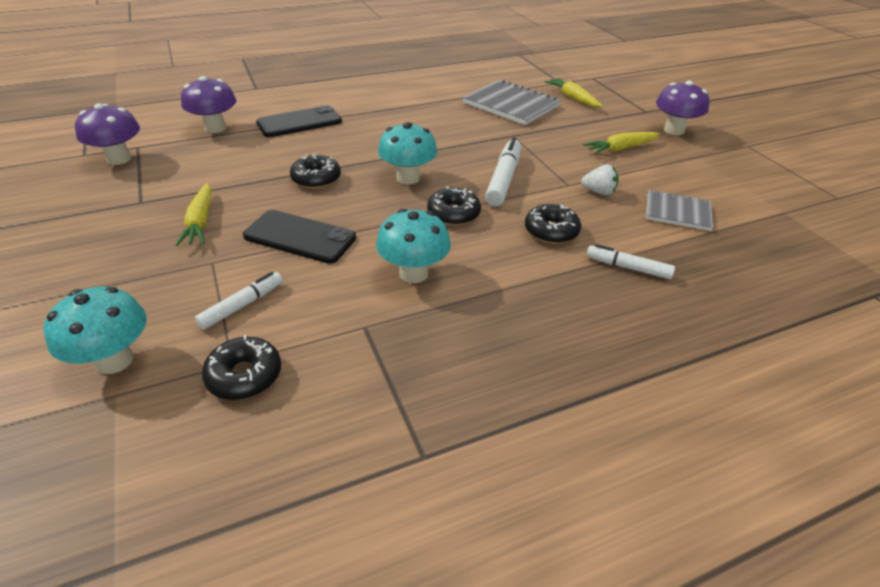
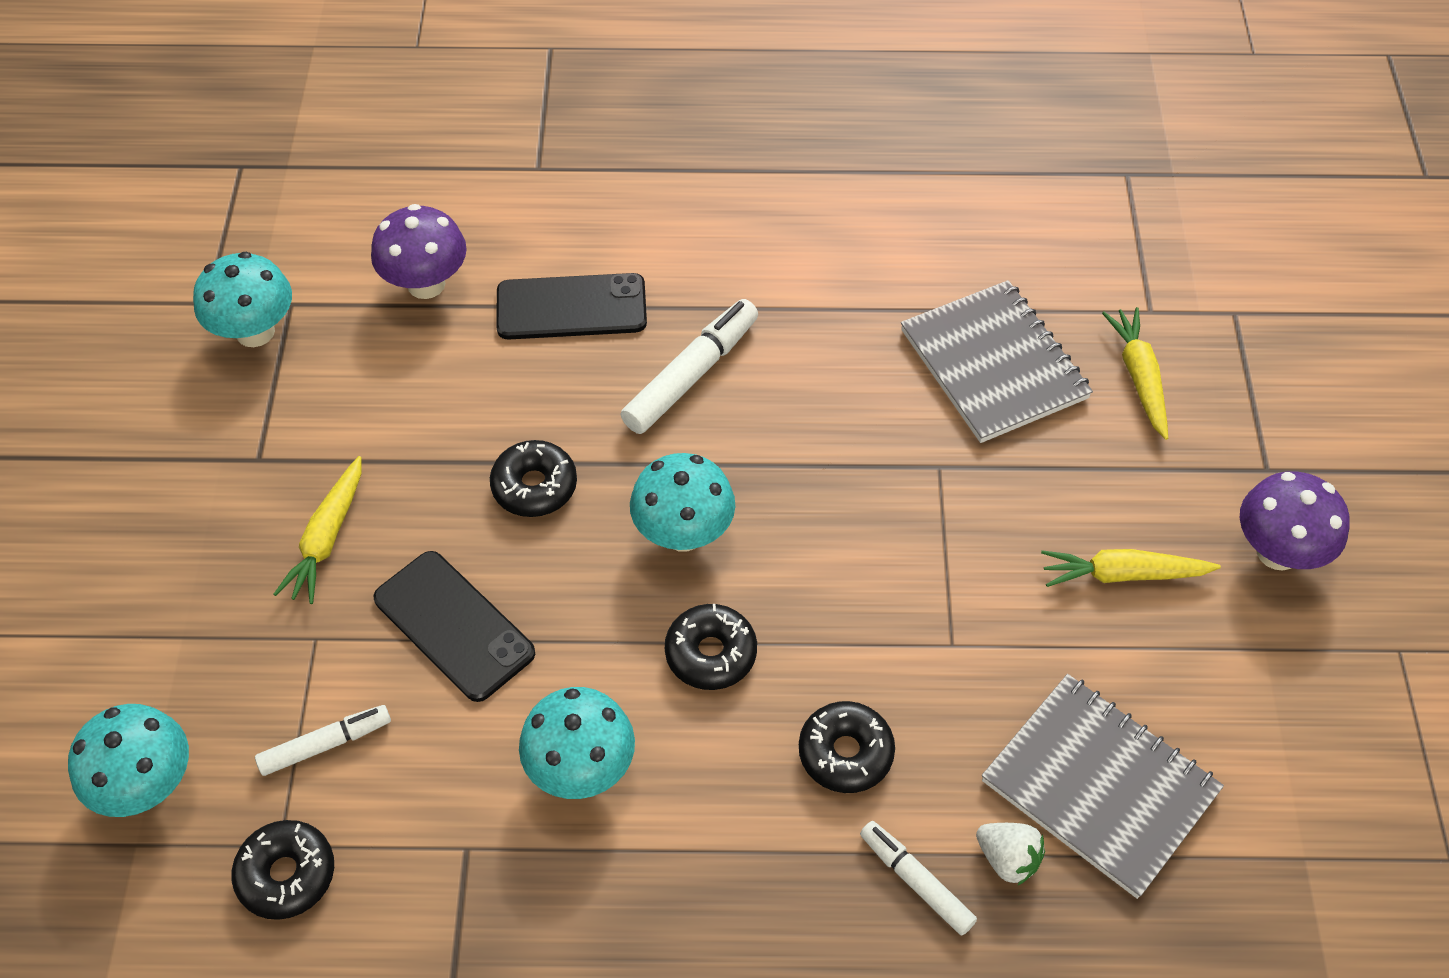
camera: 25 degrees right, 15 degrees up
purple mushroom [75,103,140,165] -> turquoise mushroom [193,252,292,347]
white marker [485,138,521,206] -> white marker moved to [621,299,758,434]
white strawberry [581,164,619,195] -> white strawberry moved to [976,823,1045,886]
grey notebook [646,190,713,231] -> grey notebook [982,674,1224,899], size x1.64

